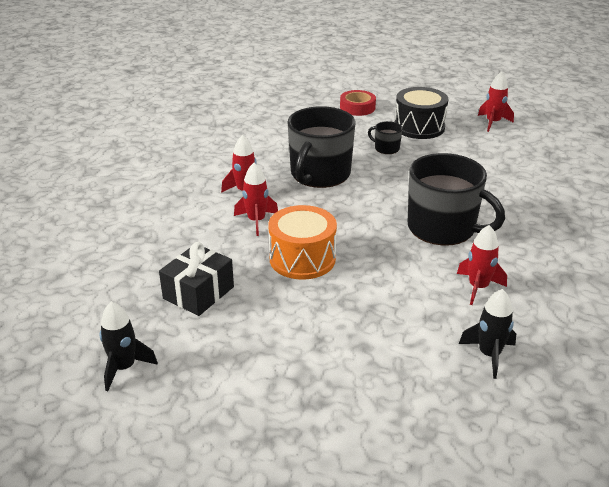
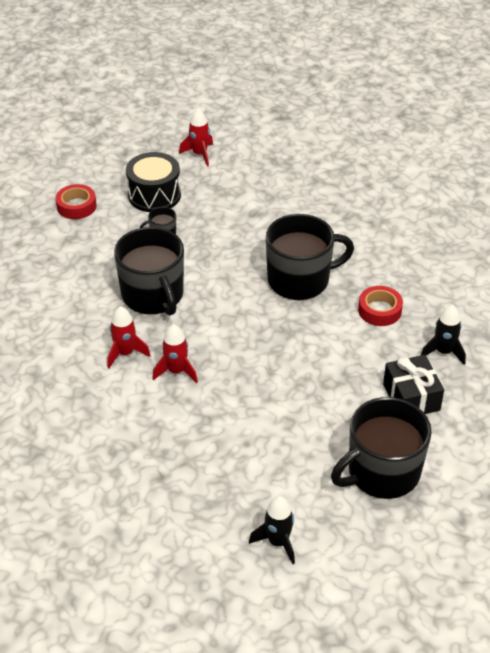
camera: 50 degrees left, 10 degrees up
black gift [159,242,234,316] -> black gift moved to [383,355,444,414]
orange drum [268,205,337,280] -> none
red rocket [457,225,507,305] -> red tape [358,286,403,326]
none -> black mug [331,397,432,499]

